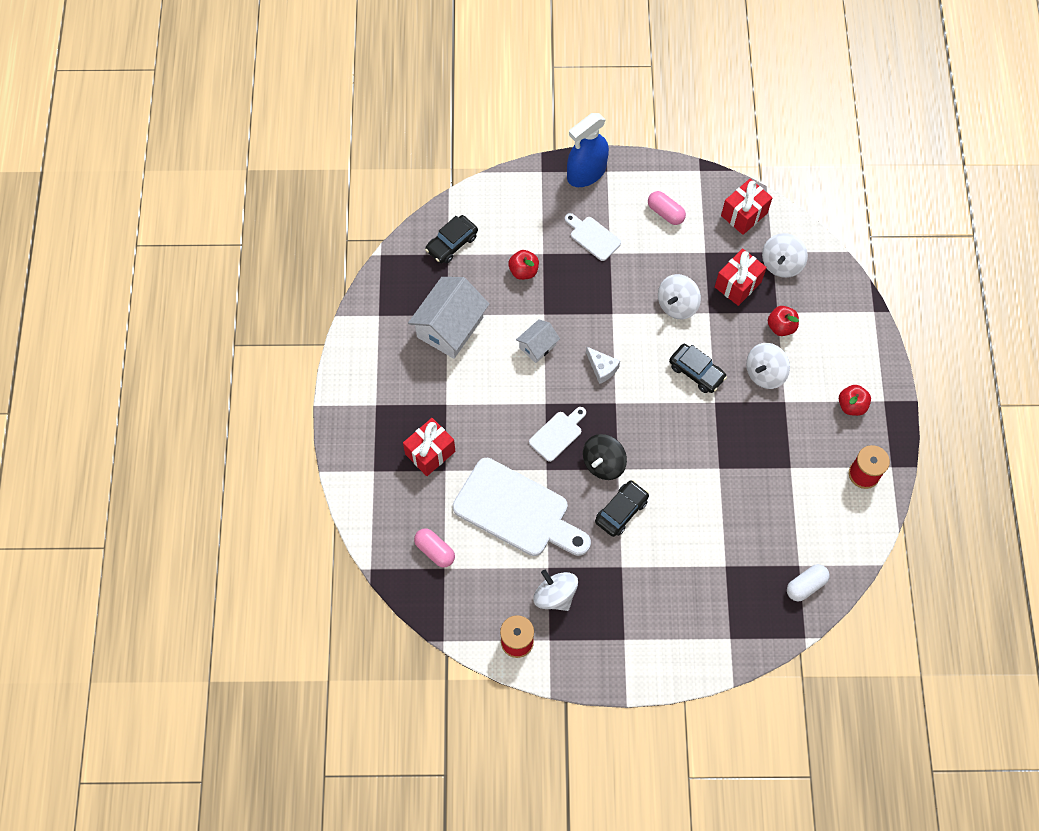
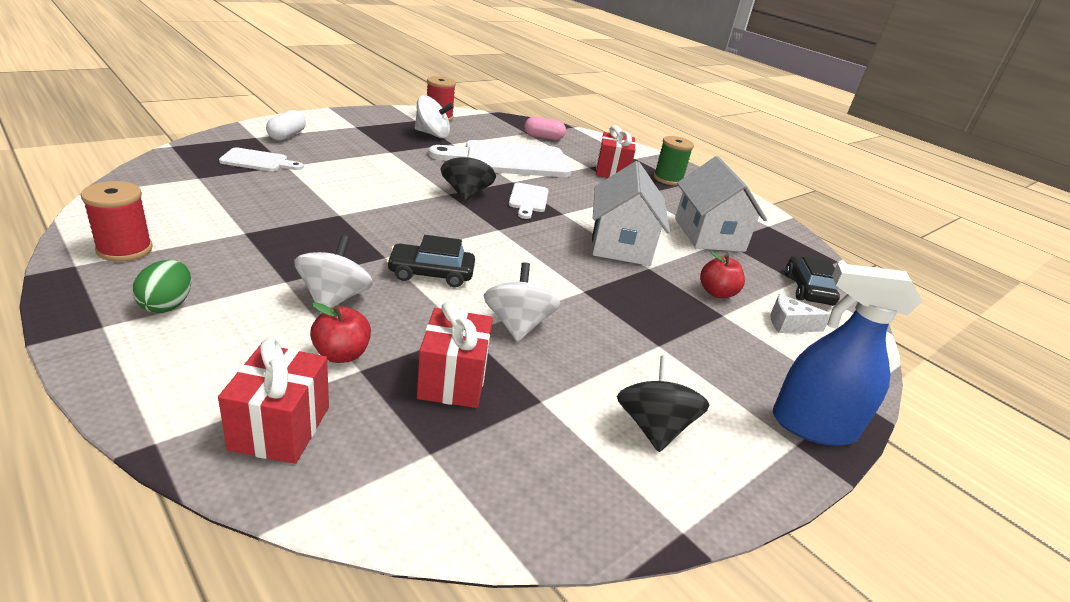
camera: 135 degrees right, 35 degrees down
white house [516,319,560,363] -> white house [592,161,670,266], size x1.88
white cutting board [565,213,621,261] -> white cutting board moved to [219,148,304,171]
blue spray bottle [567,113,609,187] -> blue spray bottle turned 90 degrees counterclockwise [773,263,922,446]
white cheese [586,346,620,384] -> white cheese moved to [771,294,831,333]
black car [595,480,649,537] -> none
pink capsule [648,191,686,225] -> black spinning top [617,355,709,452]
red gift [721,178,773,235] -> red gift moved to [218,338,329,464]
white spinning top [762,233,808,278] -> none
white capsule [787,564,830,601] -> white capsule moved to [266,110,306,141]
red apple [839,385,871,416] -> green egg [133,260,192,313]
none -> green spool [654,136,694,185]

